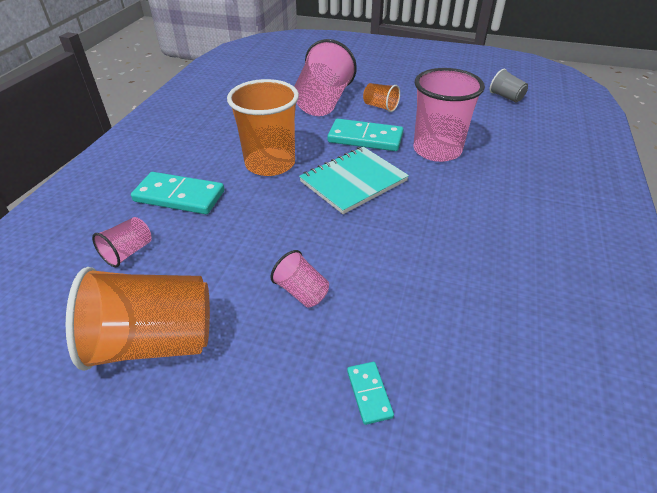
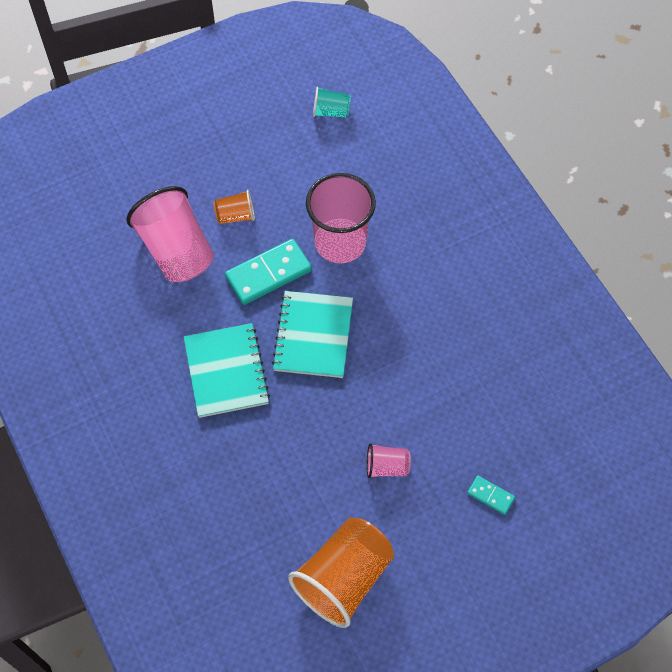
camera: 45 degrees left, 20 degrees up
pink cup [92,217,151,267] -> none
turquoise domino [131,172,224,214] -> none
orange cup [227,79,299,176] -> turquoise notebook [184,323,270,418]
grey cup [489,69,528,102] -> turquoise cup [313,87,351,117]

